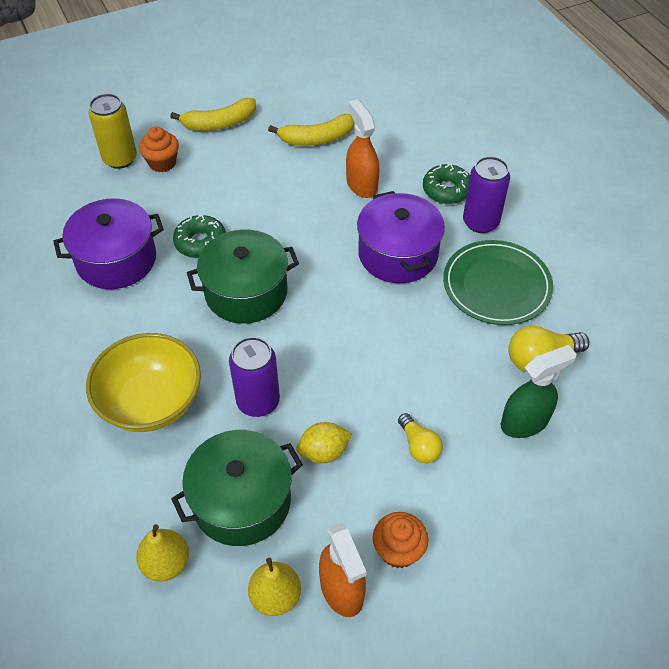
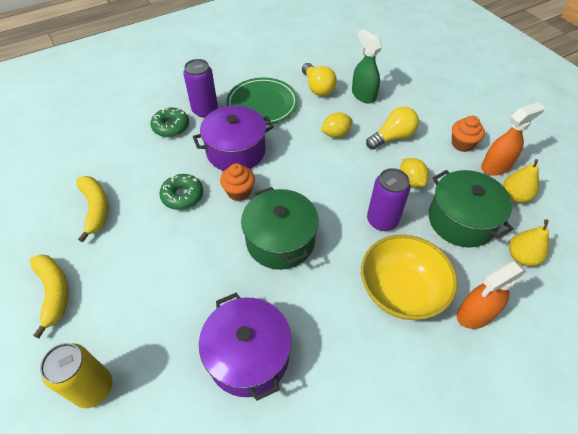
camera: 95 degrees left, 0 degrees up
orange cupcake [139,126,179,172] -> orange cupcake moved to [220,163,255,201]
green donut [173,215,226,258] -> green donut moved to [159,174,203,210]
orange spray bottle [346,99,379,198] -> orange spray bottle moved to [457,261,526,329]
yellow light bulb [398,413,443,463] -> yellow light bulb [366,107,419,150], size x1.50
none -> yellow lemon [321,112,353,138]

